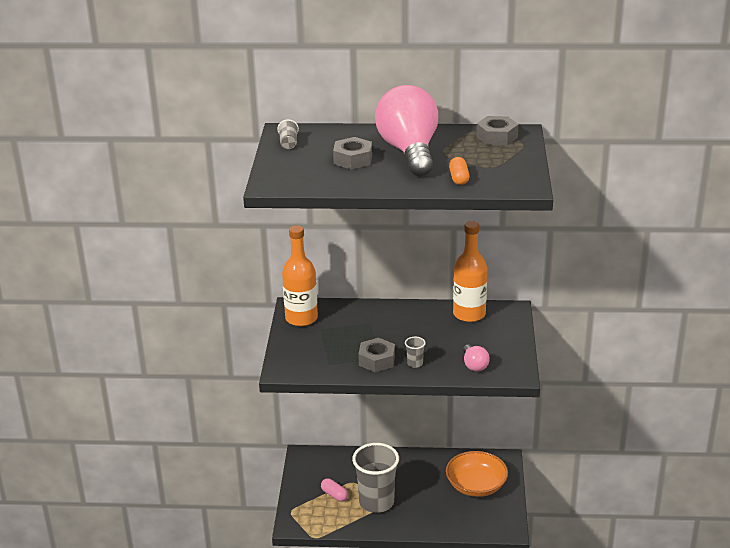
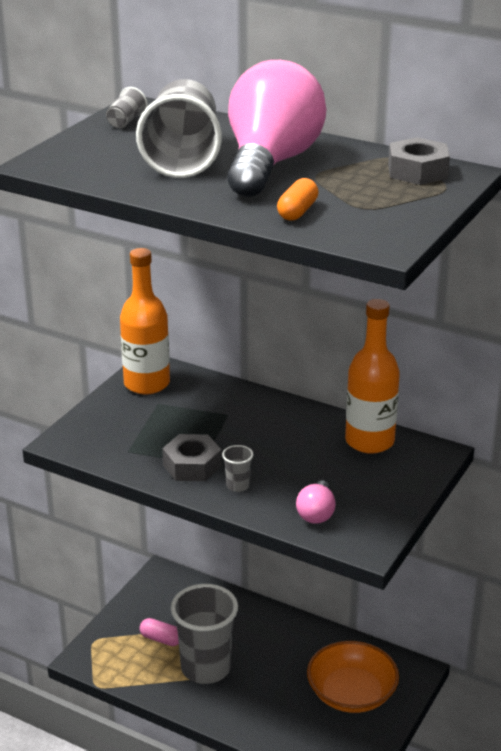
camera: 25 degrees right, 0 degrees up
pink capsule [321,478,348,502] -> pink capsule turned 45 degrees counterclockwise [140,618,179,646]
grey nut [333,137,372,170] -> grey cup [136,79,222,178]

